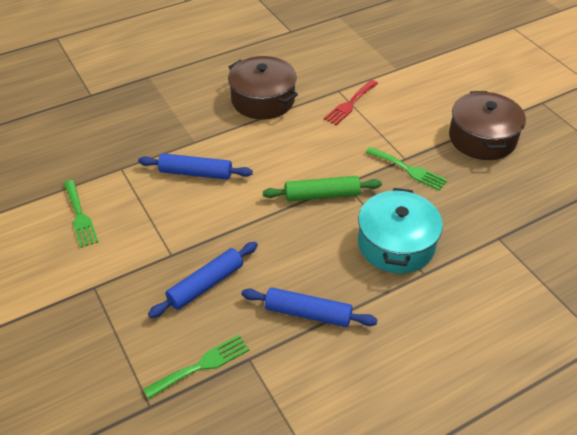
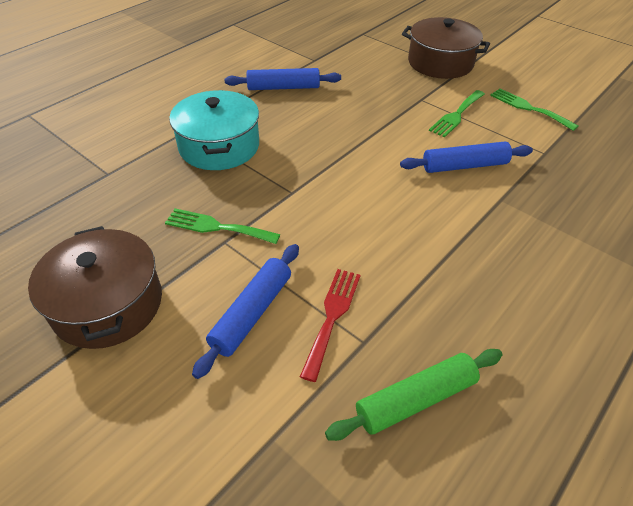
camera: 160 degrees right, 0 degrees up
green fork [143,335,249,399] -> green fork moved to [429,90,485,137]
blue rolling pin [148,242,258,318] -> blue rolling pin moved to [192,244,299,379]
brown pot [228,56,298,120] -> brown pot moved to [402,17,490,79]
green rolling pin [263,176,382,201] -> green rolling pin moved to [325,349,502,441]

